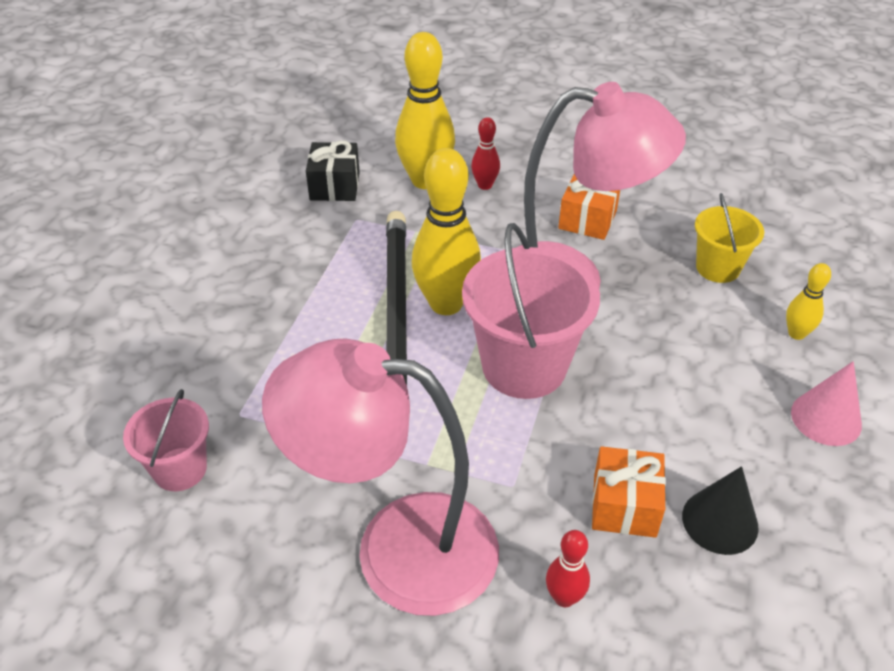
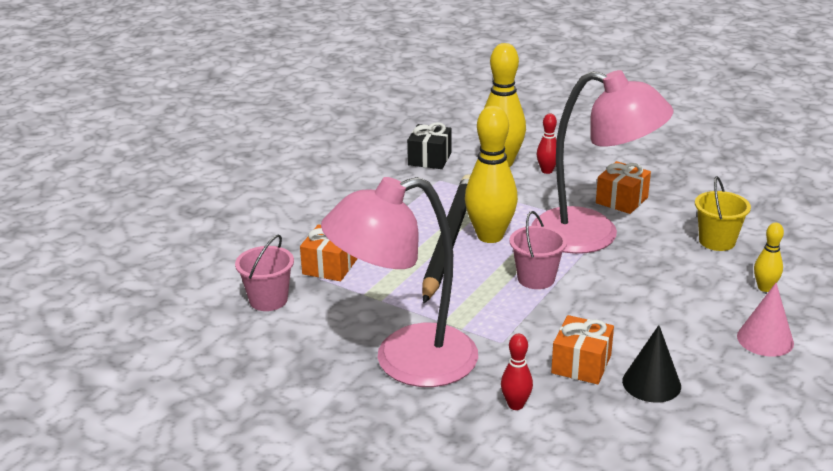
camera: 15 degrees right, 15 degrees down
pink lamp [262,339,499,616] -> pink lamp turned 45 degrees counterclockwise [321,177,478,387]
pink bucket [462,223,600,399] -> pink bucket [509,211,567,289], size x0.57
none -> orange gift [300,224,358,281]

